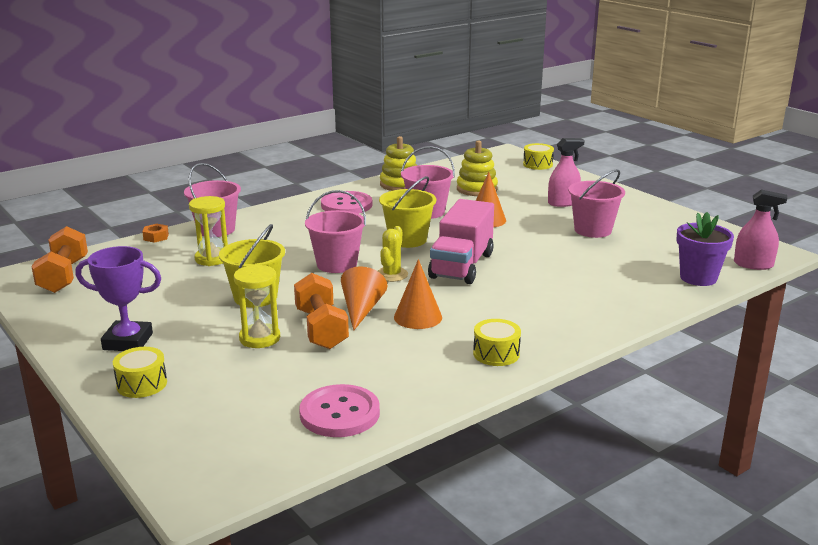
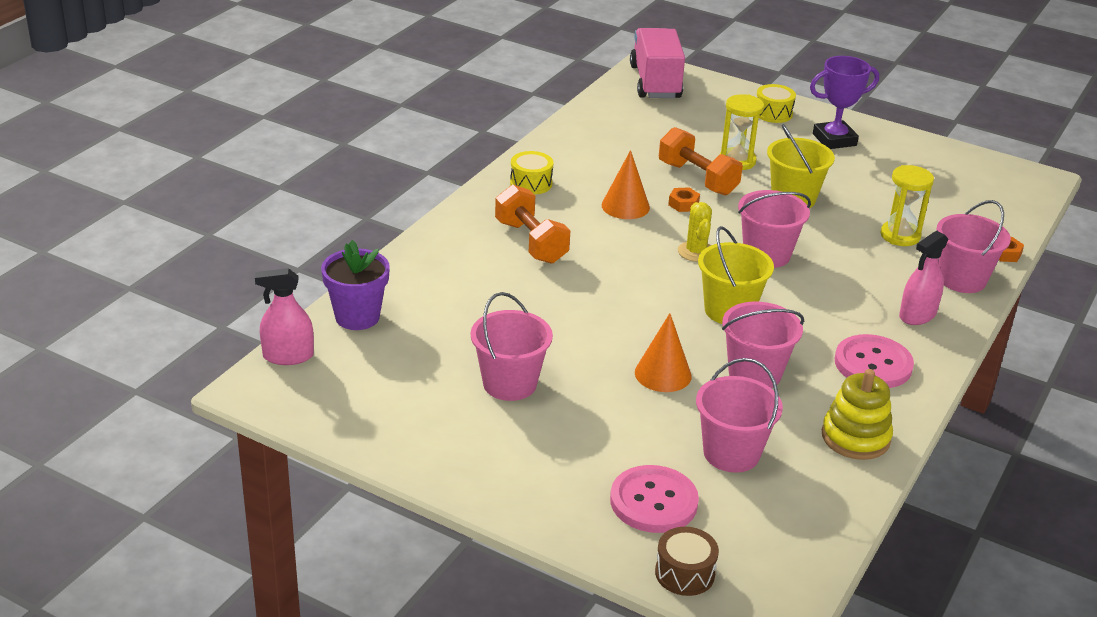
camera: 155 degrees right, 10 degrees up
orange dumbbell [31,226,88,293] -> orange dumbbell moved to [495,185,570,264]
pink button [299,384,380,437] -> pink button moved to [610,465,699,533]
orange cone [341,266,388,331] -> orange nut [668,187,700,212]
pink truck [428,199,494,284] -> pink truck moved to [630,28,685,98]
yellow stacking toy [457,140,498,196] -> pink bucket [696,358,783,473]
yellow drum [523,143,554,170] -> brown drum [655,527,719,596]
pink spray bottle [548,138,585,207] -> pink spray bottle moved to [899,231,948,325]

